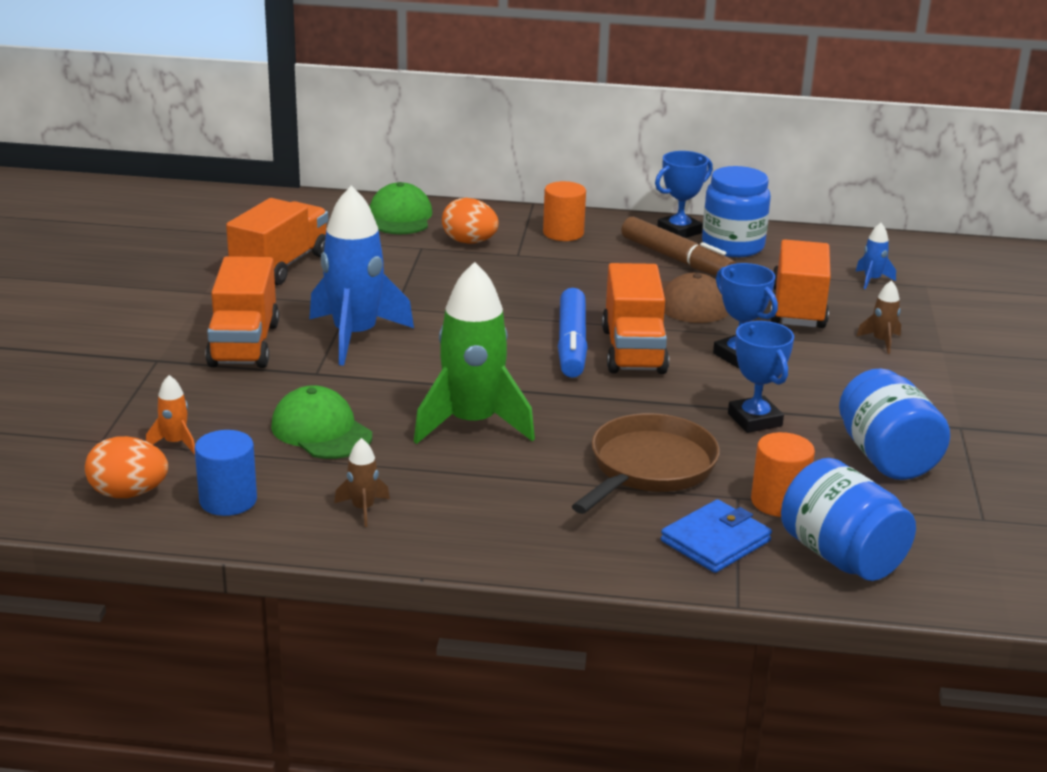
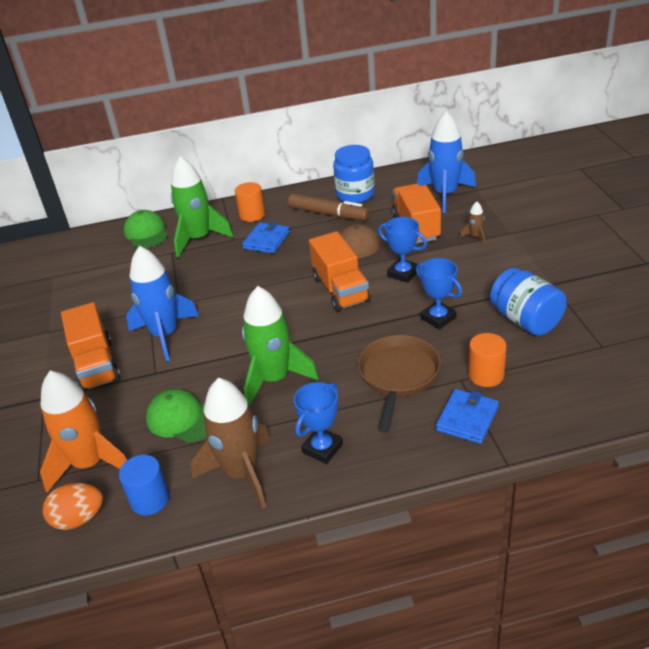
camera: 15 degrees left, 10 degrees up
orange rocket [146,375,195,454] -> orange rocket [40,371,127,492], size x2.34
orange truck [226,198,328,285] -> none
brown rocket [334,438,390,527] -> brown rocket [191,378,271,509], size x2.34
orange egg [442,198,499,244] -> green rocket [171,156,234,258]
blue marker [558,288,588,378] -> none
blue trophy [655,151,713,238] -> blue trophy moved to [294,382,343,464]
blue jar [781,458,916,581] -> none
blue rocket [856,223,896,289] -> blue rocket [417,111,476,213], size x2.34
none -> blue wallet [242,222,290,253]

